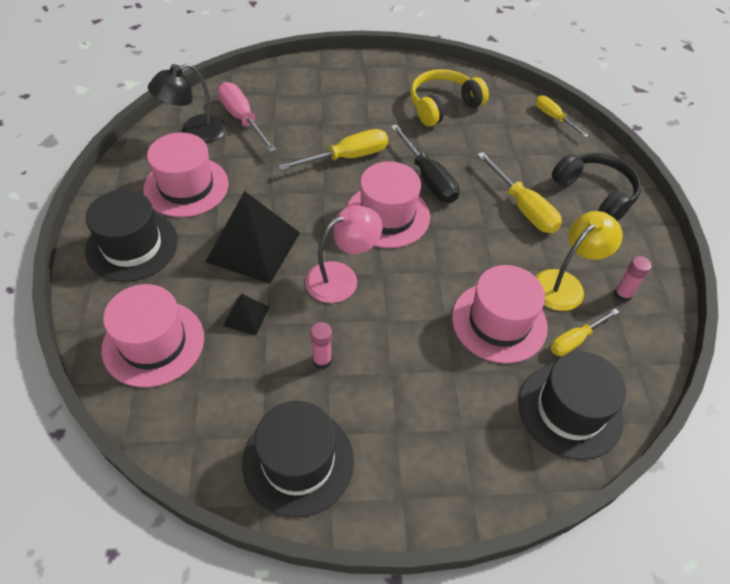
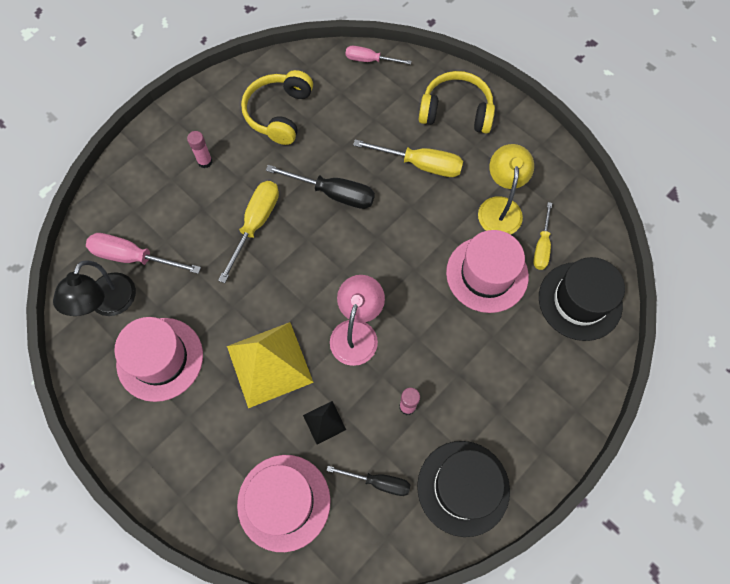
camera: 40 degrees left, 15 degrees up
black hat [85,190,178,282] -> none
black pyramid [205,191,300,284] -> yellow pyramid [227,322,314,408]
pink hat [346,161,430,248] -> none
yellow screwdriver [536,95,589,138] -> pink screwdriver [346,46,412,65]
black headphones [552,153,641,221] -> yellow headphones [419,71,495,133]
pink glue stick [614,256,652,302] -> pink glue stick moved to [187,131,212,168]
none -> black screwdriver [326,466,410,496]

